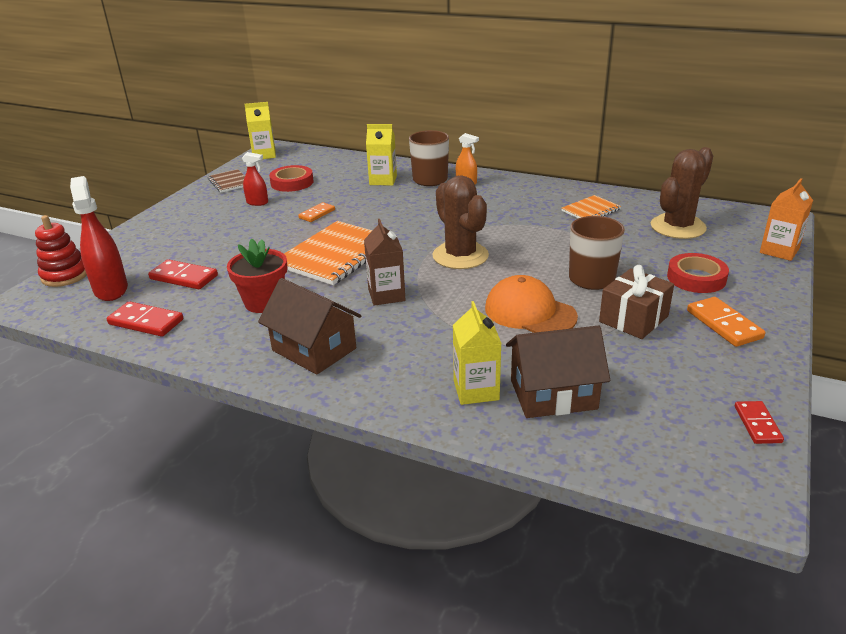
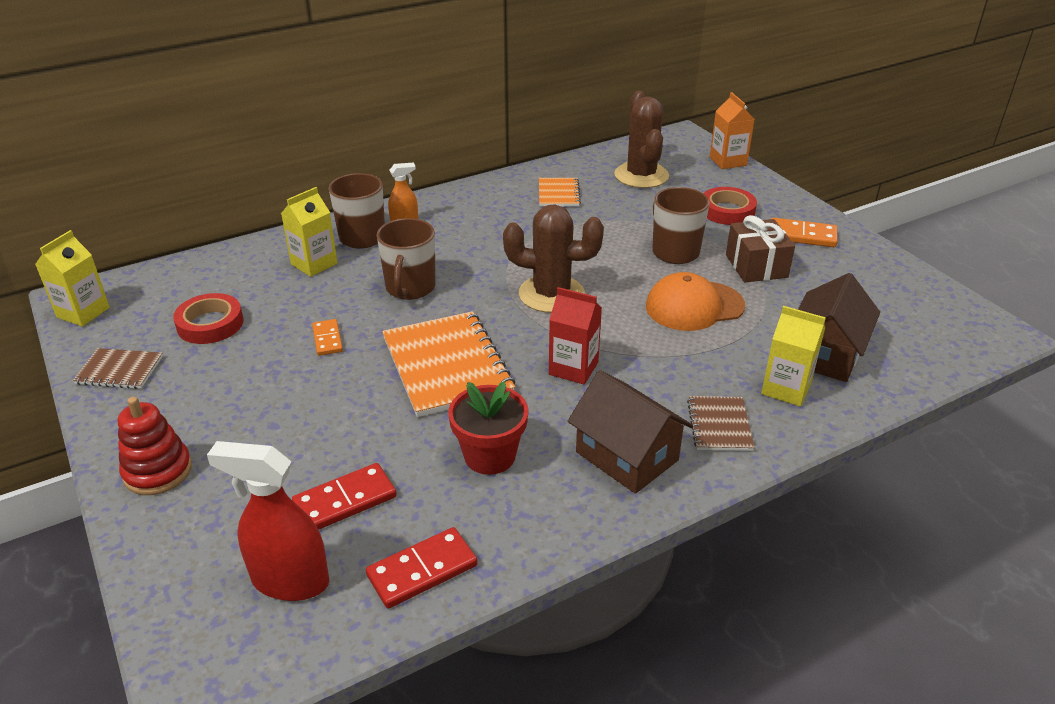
camera: 55 degrees left, 5 degrees up
red stacking toy [35,215,87,287] -> red stacking toy moved to [118,397,192,495]
red spray bottle [242,152,268,206] -> none
brown house [258,278,361,375] -> brown house turned 60 degrees clockwise [568,370,693,494]
brown carton [364,219,406,306] -> red carton [549,287,602,385]
red domino [735,401,784,444] -> none
none -> brown mug [377,218,436,300]
none -> brown notebook [687,396,755,451]

